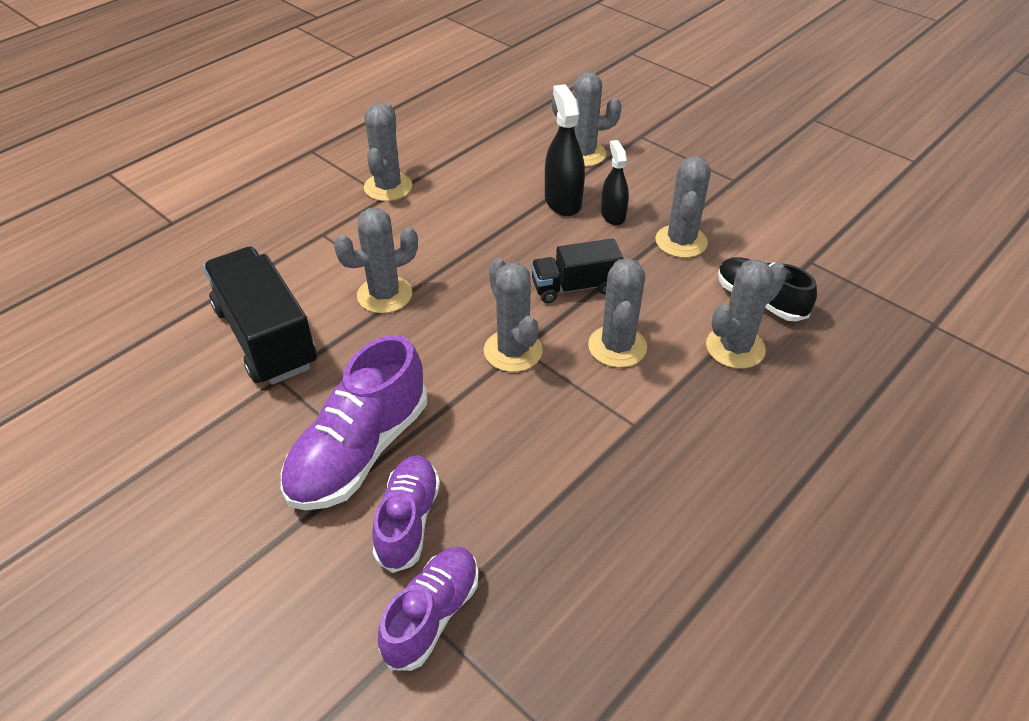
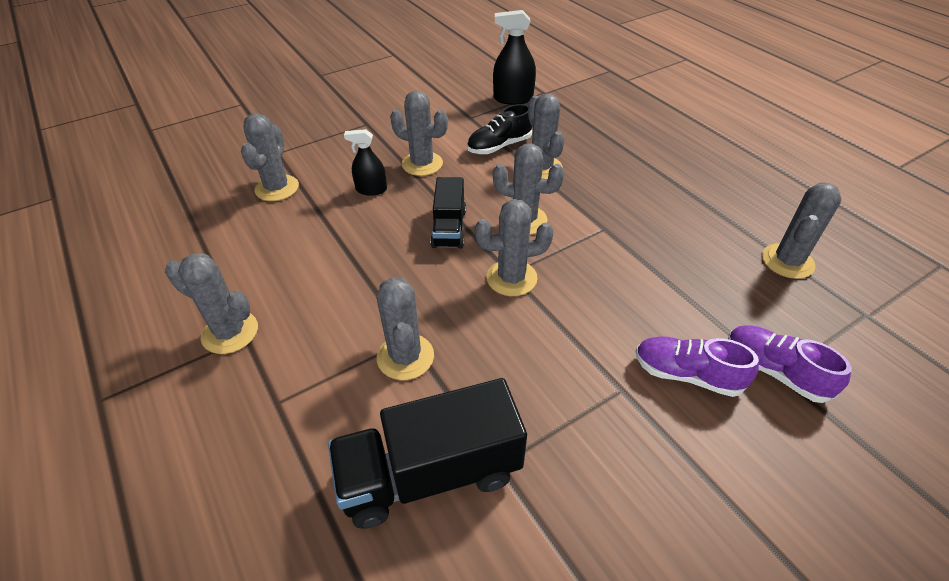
camera: 75 degrees left, 0 degrees up
purple shoe [281,335,427,510] -> none
black spray bottle [545,84,585,216] -> black spray bottle moved to [493,10,536,105]
none -> grey cactus [762,182,841,279]

